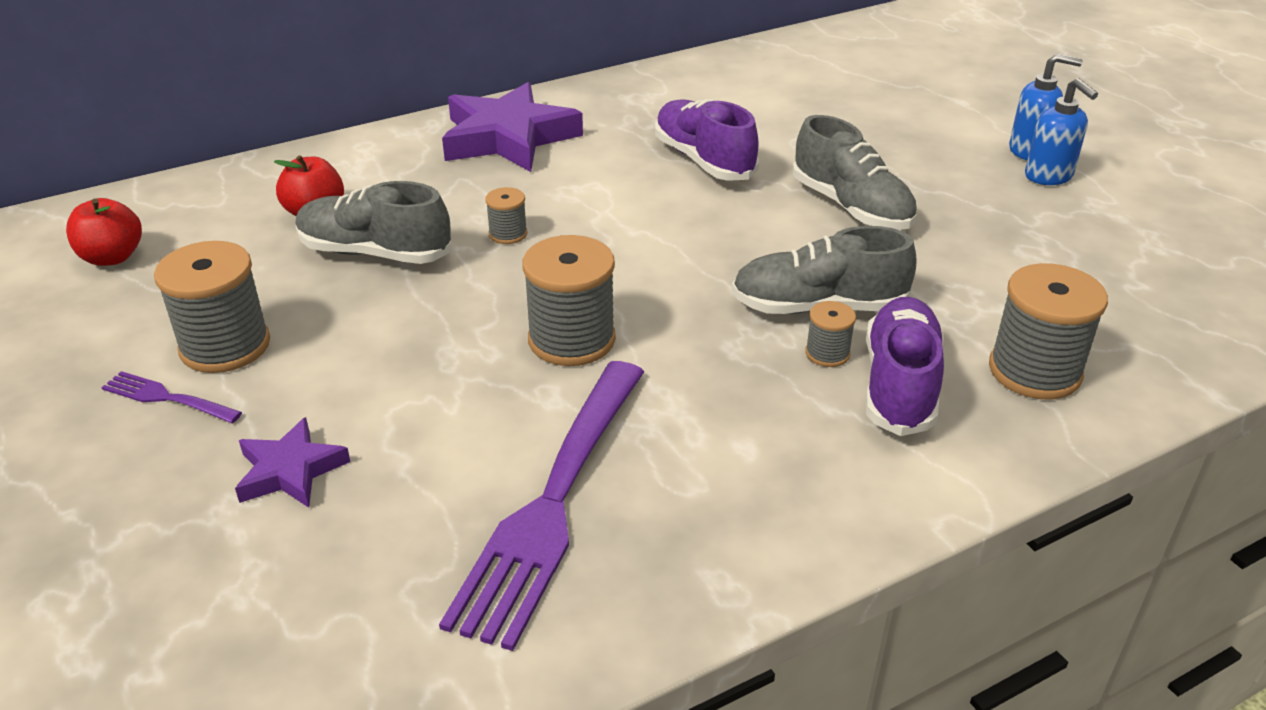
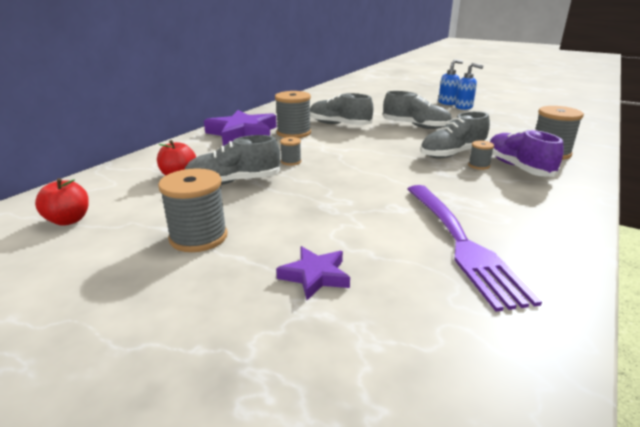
camera: 30 degrees left, 10 degrees down
purple fork [101,371,242,423] -> none
grey spool [523,235,616,366] -> grey spool moved to [275,91,311,138]
purple shoe [655,99,759,181] -> grey shoe [310,93,374,125]

